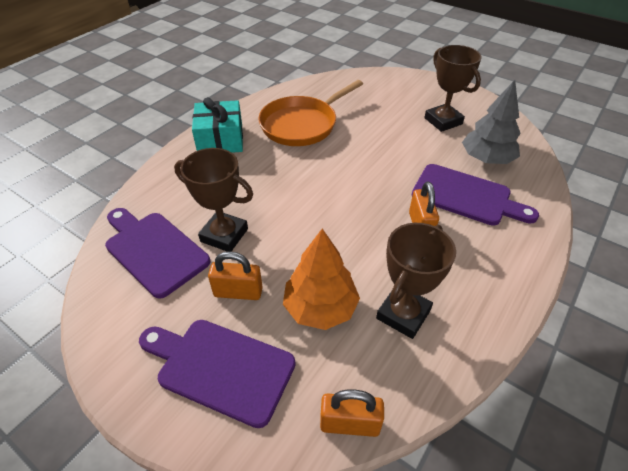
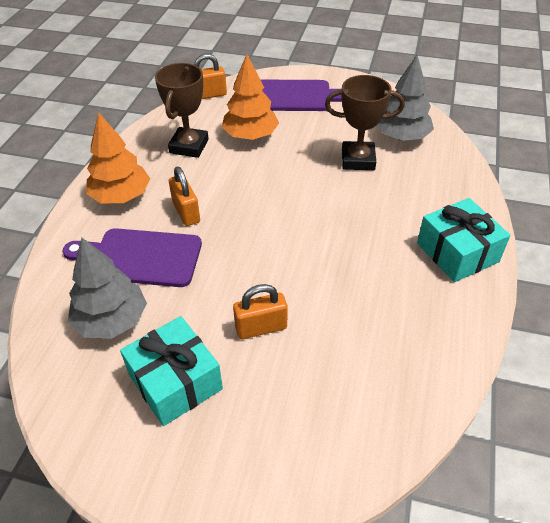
camera: 160 degrees right, 0 degrees up
purple cutting board [105,208,211,299] -> grey tree [377,55,434,141]
orange padlock [208,251,263,300] -> orange padlock moved to [233,284,287,339]
orange pan [258,80,363,146] -> none
brown trophy [424,45,482,132] -> turquoise gift [120,316,223,426]
none -> orange tree [86,112,150,204]

